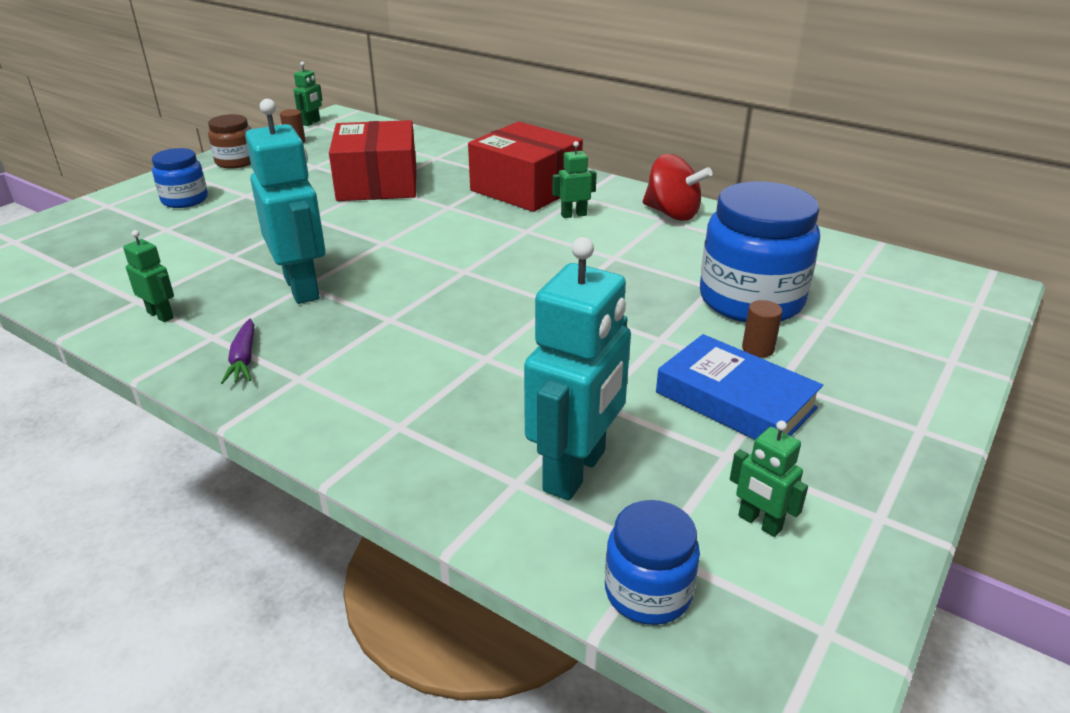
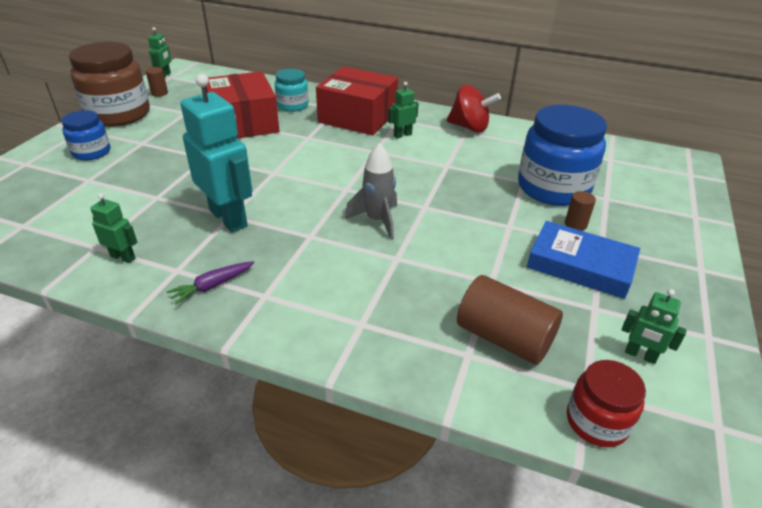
camera: 15 degrees left, 5 degrees up
brown jar [208,114,251,169] -> brown jar [69,42,150,127], size x1.86
purple carrot [221,318,254,384] -> purple carrot turned 75 degrees clockwise [167,261,255,305]
turquoise robot [524,237,631,500] -> brown cylinder [457,275,563,365]
blue jar [605,500,700,625] -> red jar [567,360,646,447]
none -> turquoise jar [275,69,309,112]
none -> grey rocket [345,143,397,240]

